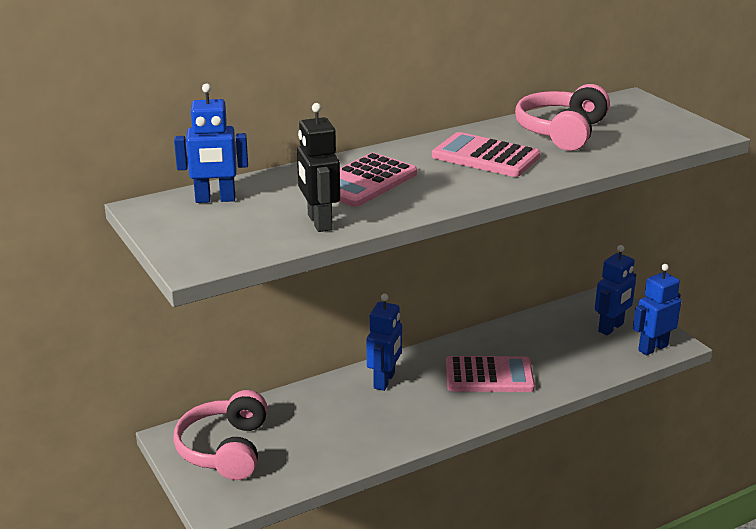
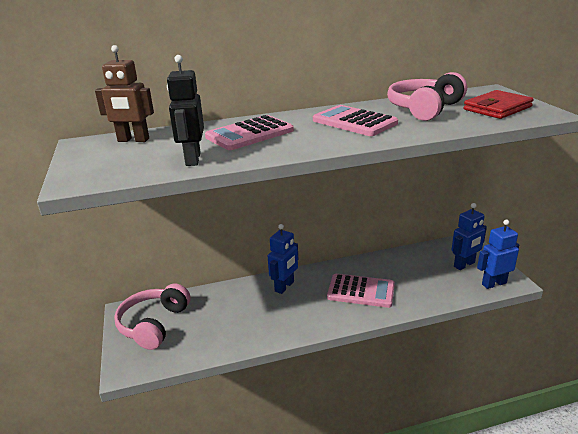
camera: 15 degrees right, 0 degrees up
blue robot [174,84,248,203] -> brown robot [95,45,154,142]
none -> red wallet [464,90,534,119]

